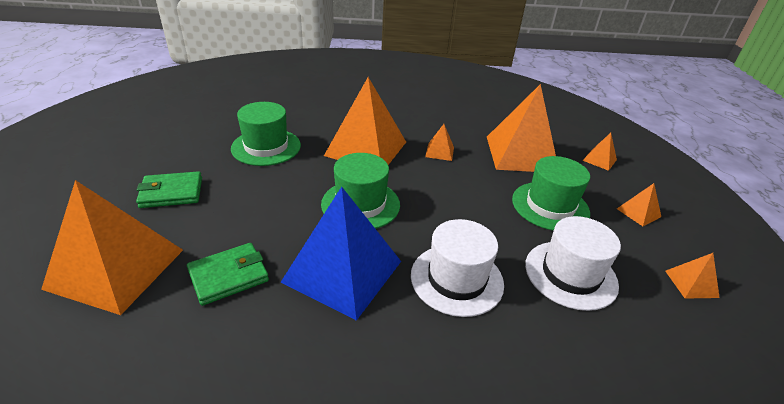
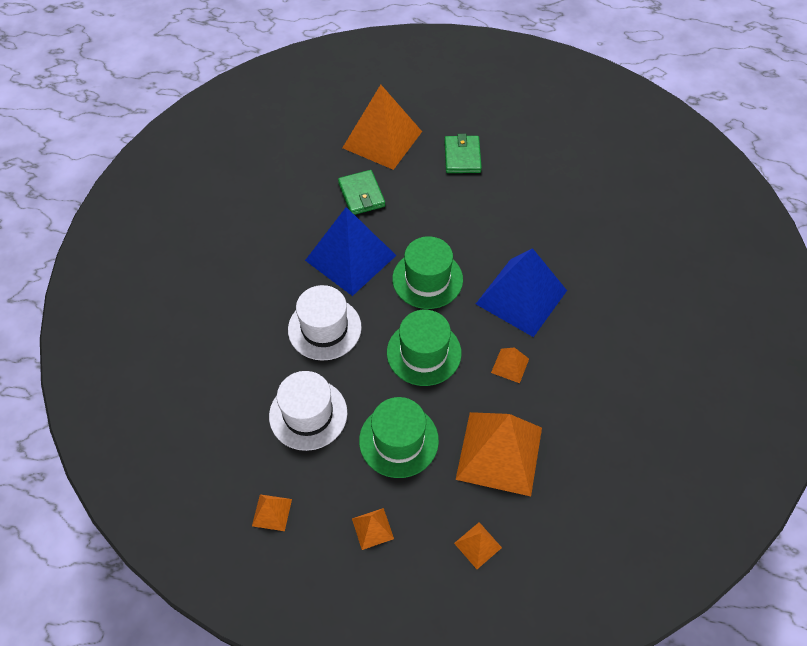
camera: 105 degrees right, 20 degrees up
green hat [231,102,301,166] -> green hat moved to [387,310,462,386]
orange pyramid [324,77,406,165] -> blue pyramid [476,248,567,337]

